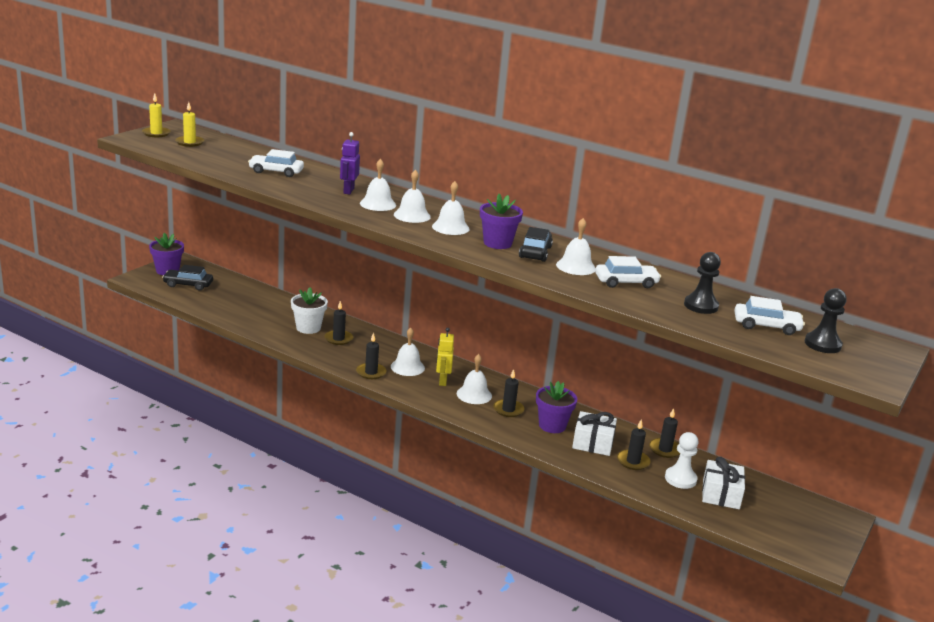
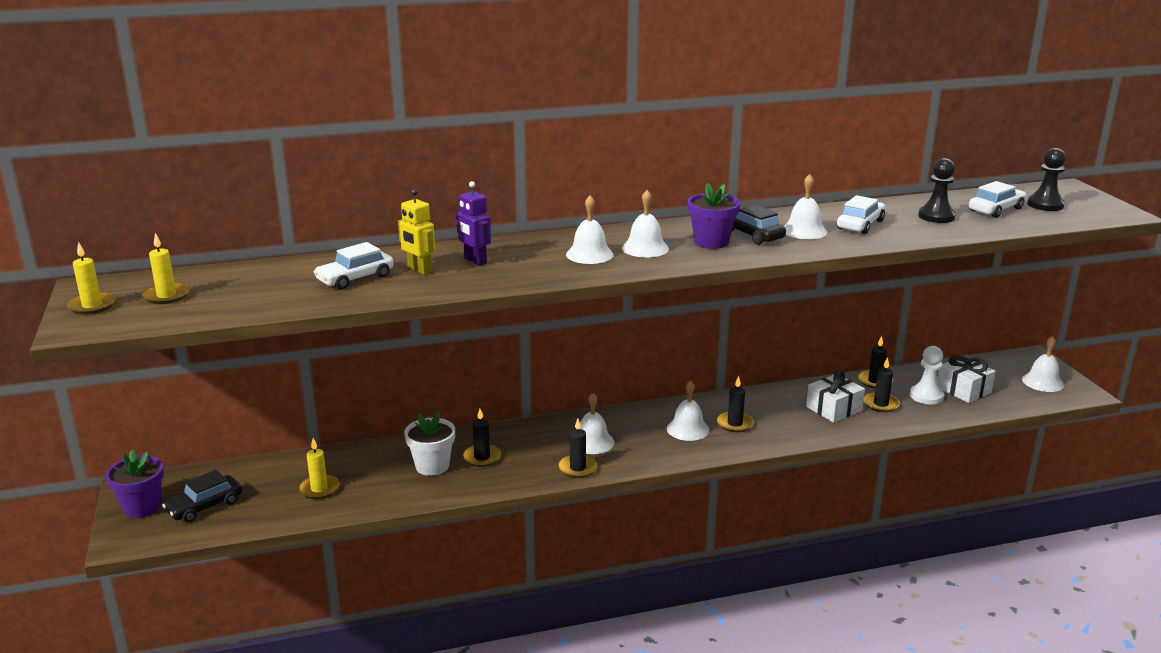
camera: 45 degrees left, 0 degrees up
white bell [360,159,396,211] -> white bell moved to [1022,336,1064,392]
yellow robot [436,328,454,386] -> yellow robot moved to [398,189,435,275]
purple flower pot [536,381,577,433] -> none
none -> yellow candle [299,438,340,499]

